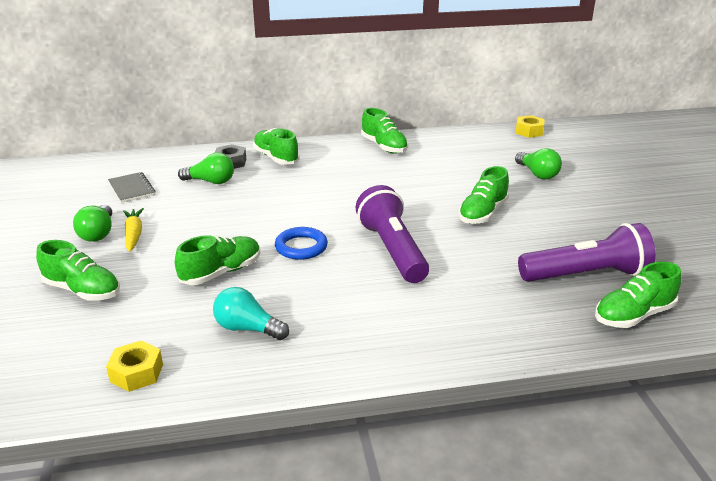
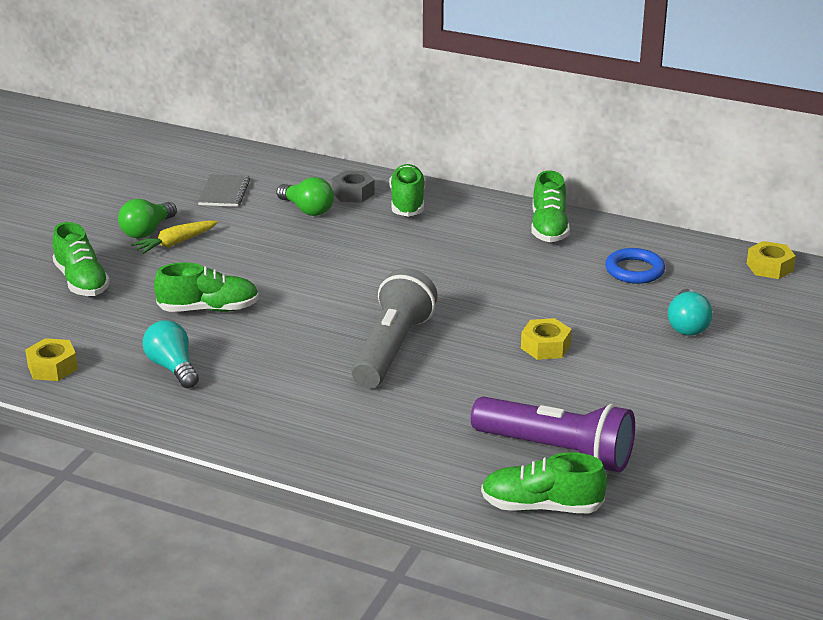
camera: 35 degrees right, 0 degrees up
yellow carrot [123,208,144,252] -> yellow carrot turned 150 degrees counterclockwise [131,221,218,254]
blue ring [275,227,328,260] -> blue ring moved to [605,248,665,284]
purple flashlight [355,185,429,283] -> grey flashlight [352,268,438,388]
green shoe [458,166,509,224] -> yellow nut [521,318,572,360]
green light bulb [515,148,562,180] -> turquoise light bulb [668,289,712,336]

